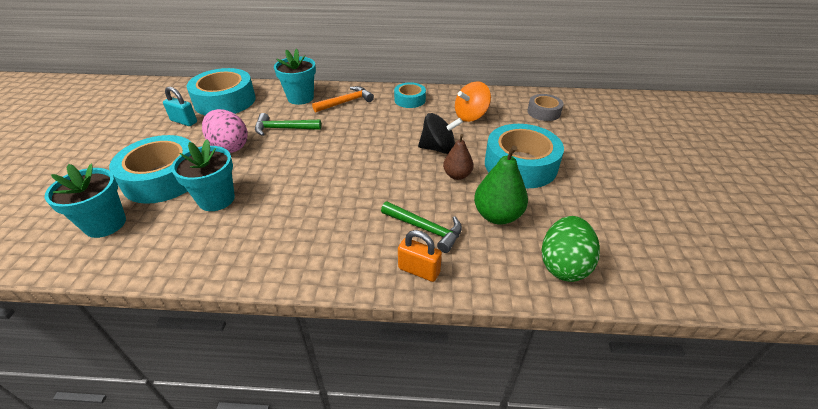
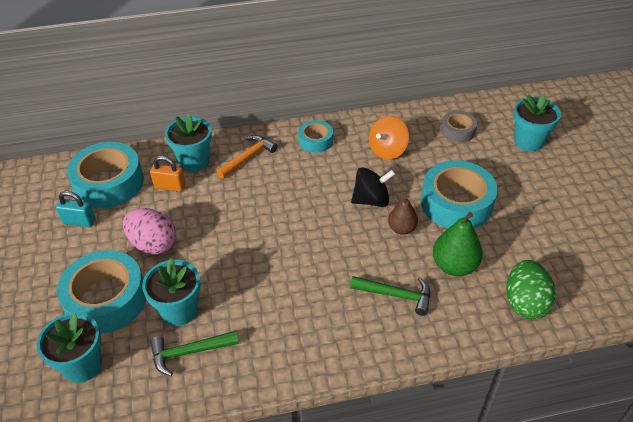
camera: 15 degrees left, 5 degrees up
green hammer [255,113,321,136] -> green hammer moved to [150,331,239,376]
orange padlock [398,230,442,282] -> orange padlock moved to [150,156,186,192]
none -> turquoise flower pot [514,94,561,151]

